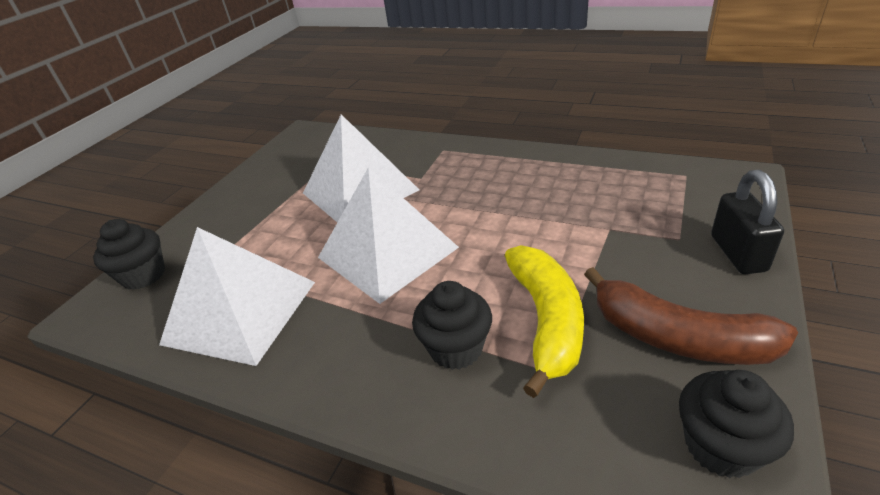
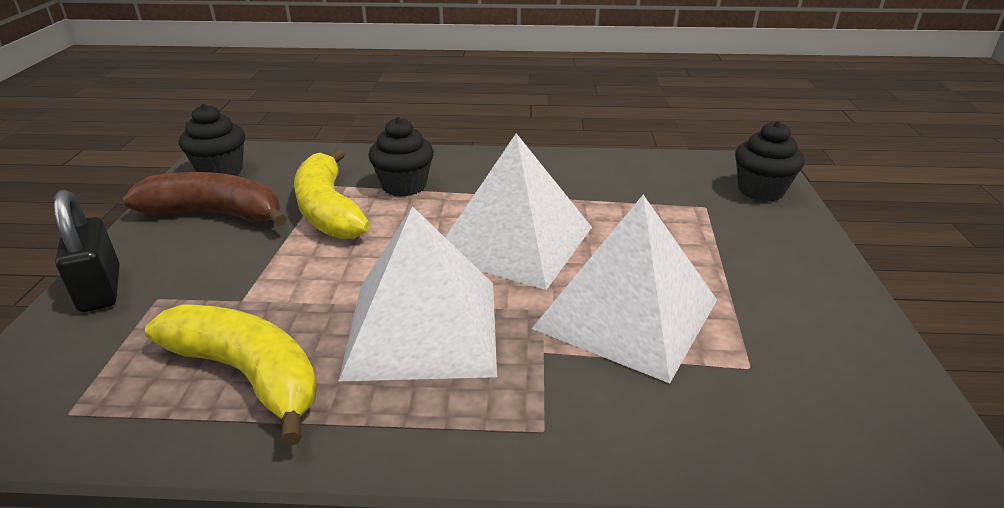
camera: 155 degrees right, 5 degrees down
white pyramid [159,227,315,366] -> white pyramid moved to [339,206,497,381]
none -> yellow banana [145,305,317,446]

